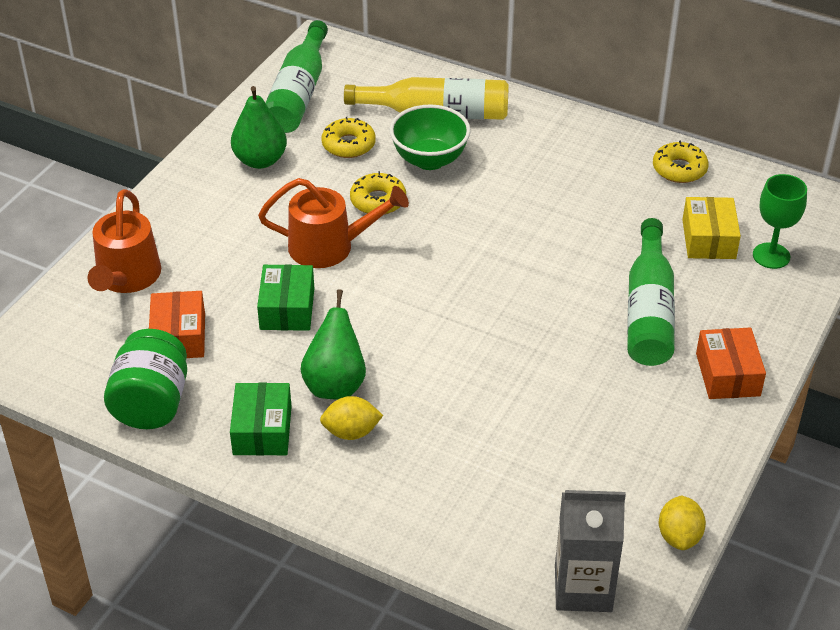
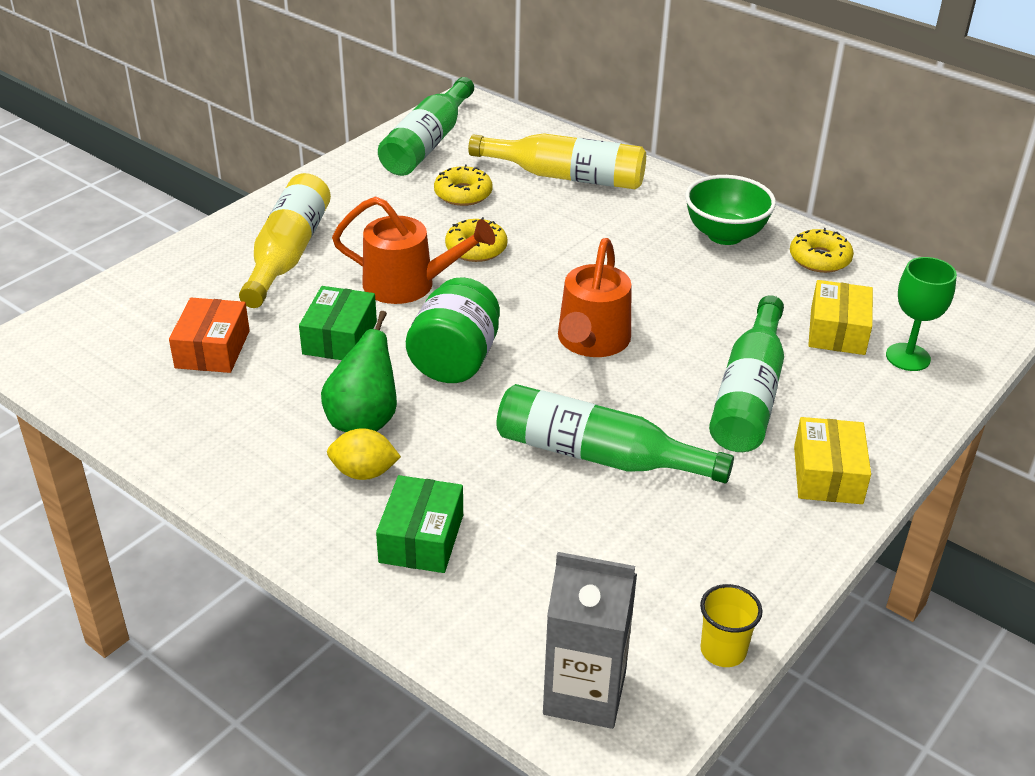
camera: 10 degrees right, 5 degrees down
orange watering can [87,189,161,293] -> orange watering can moved to [558,238,631,357]
green jar [104,329,187,429] -> green jar moved to [406,277,500,383]
green box [230,383,292,456] -> green box moved to [376,475,463,573]
green pear [231,86,287,169] -> none
green bowl [390,105,471,170] -> green bowl moved to [685,175,776,245]
yellow lemon [659,495,706,550] -> yellow cup [700,584,762,667]
orange box [696,327,766,399] -> yellow box [794,417,871,504]
none -> yellow bottle [239,173,331,308]
none -> green bottle [496,384,734,483]

